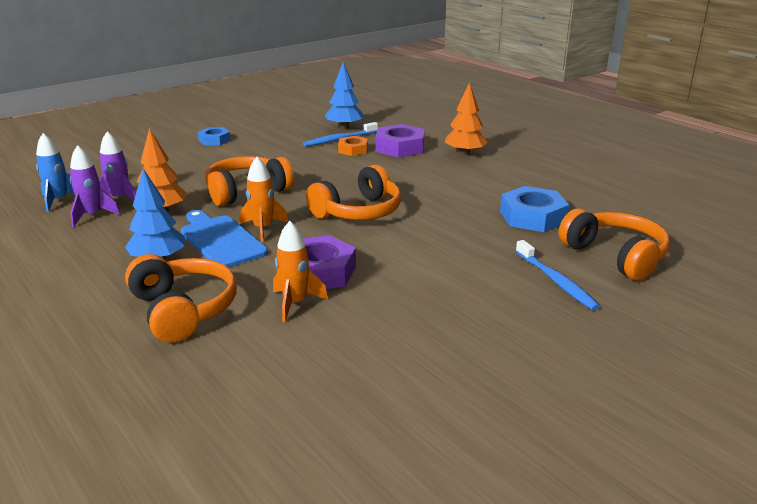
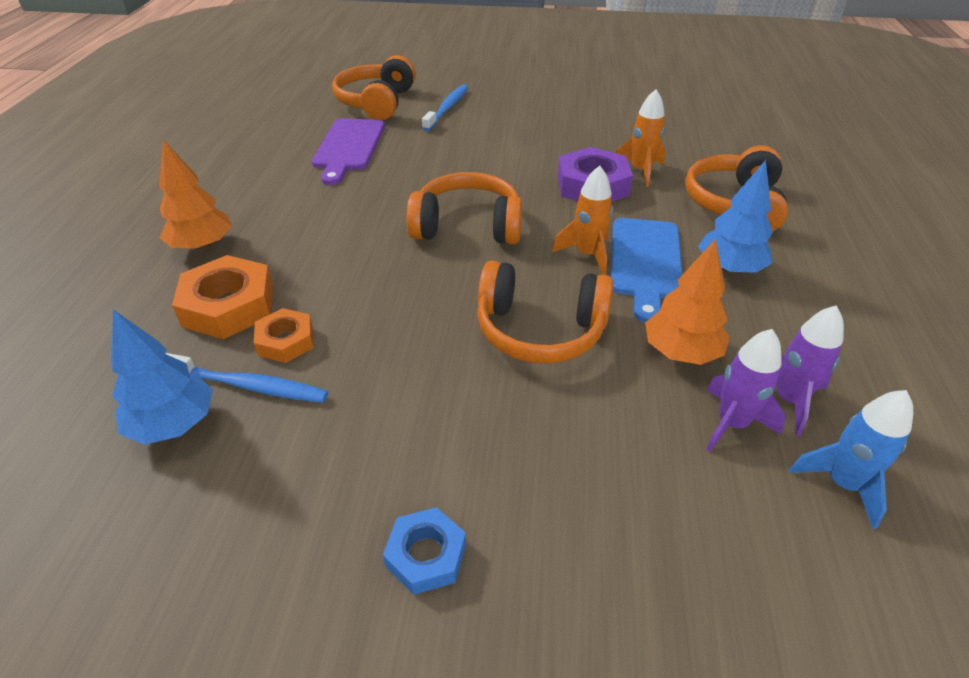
camera: 135 degrees left, 15 degrees up
purple nut [376,124,424,158] -> orange nut [172,255,274,339]
blue nut [500,186,569,232] -> purple cutting board [312,118,385,185]

